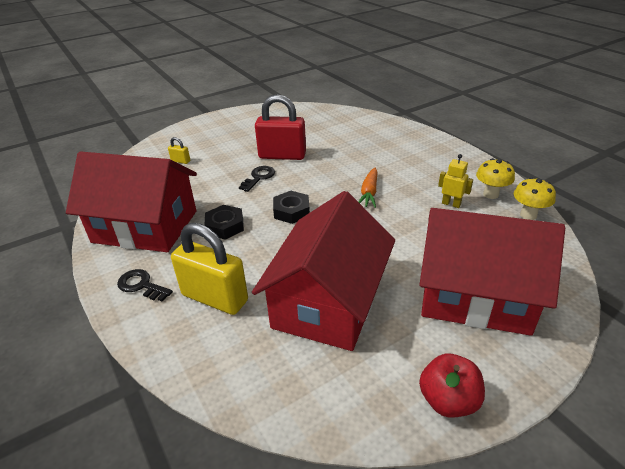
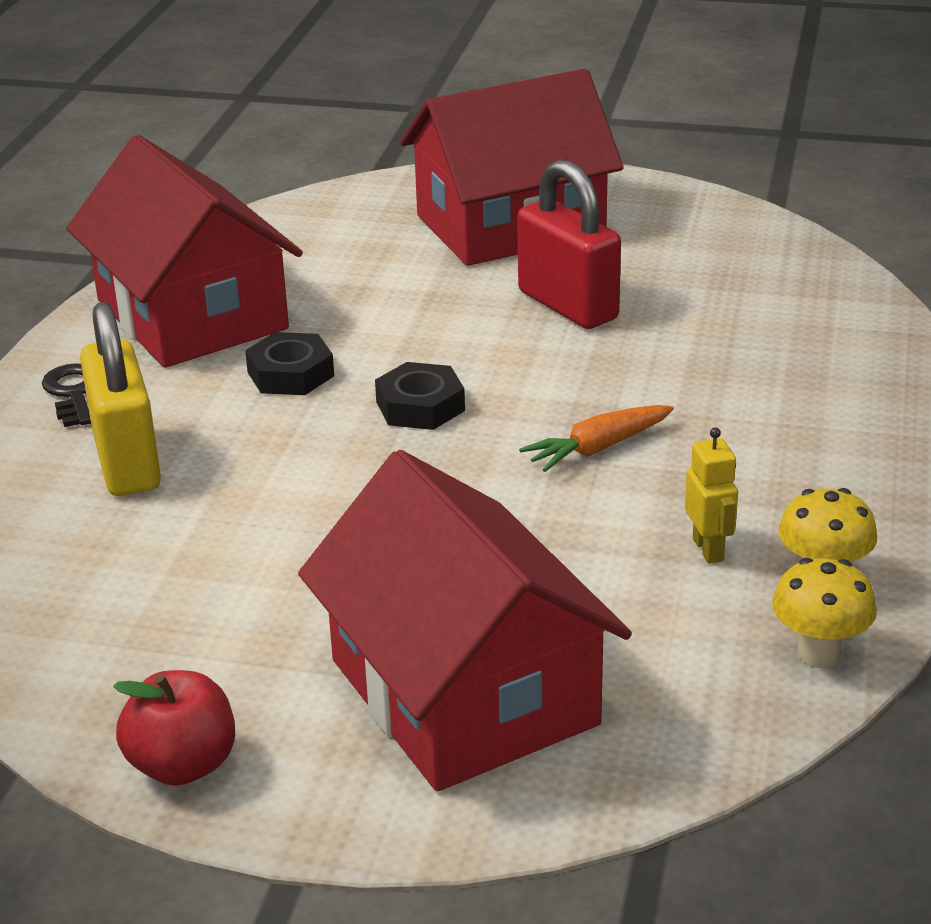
camera: 45 degrees right, 5 degrees down
yellow padlock [168,137,190,164] -> none
black key [239,166,275,192] -> none
red house [252,191,395,351] -> red house moved to [400,69,624,266]

